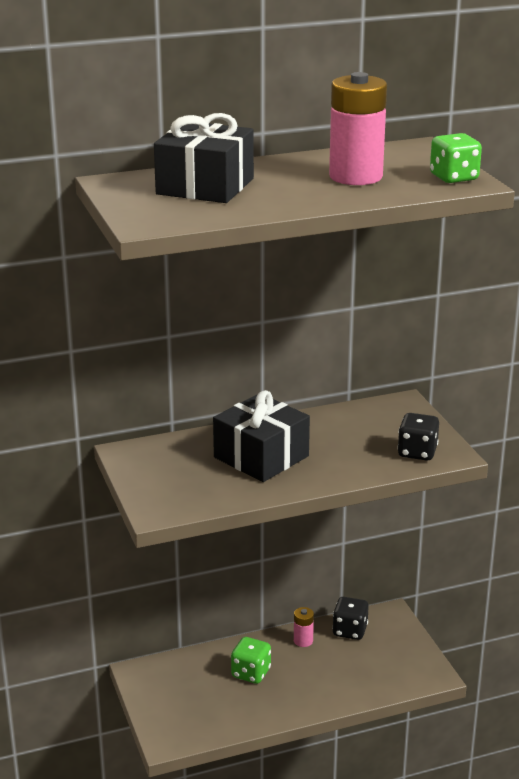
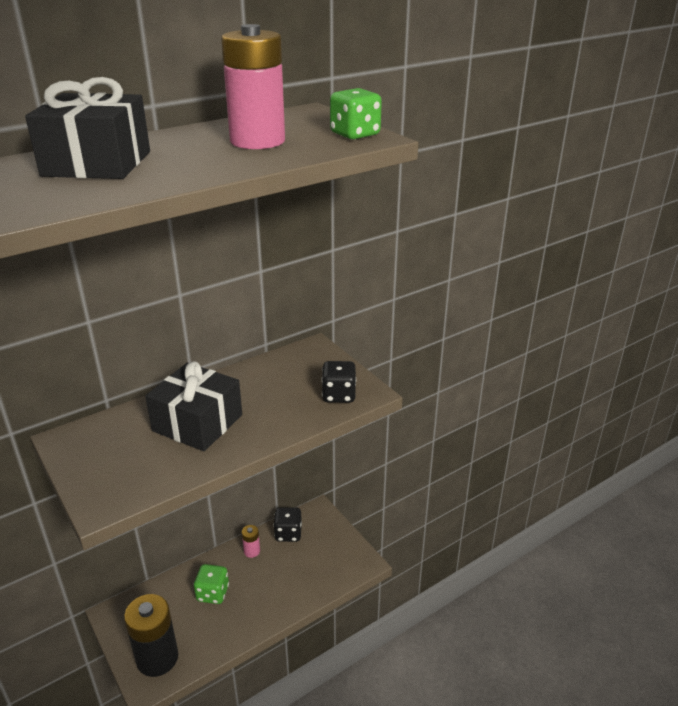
camera: 15 degrees left, 5 degrees up
none -> black battery [124,594,178,677]

